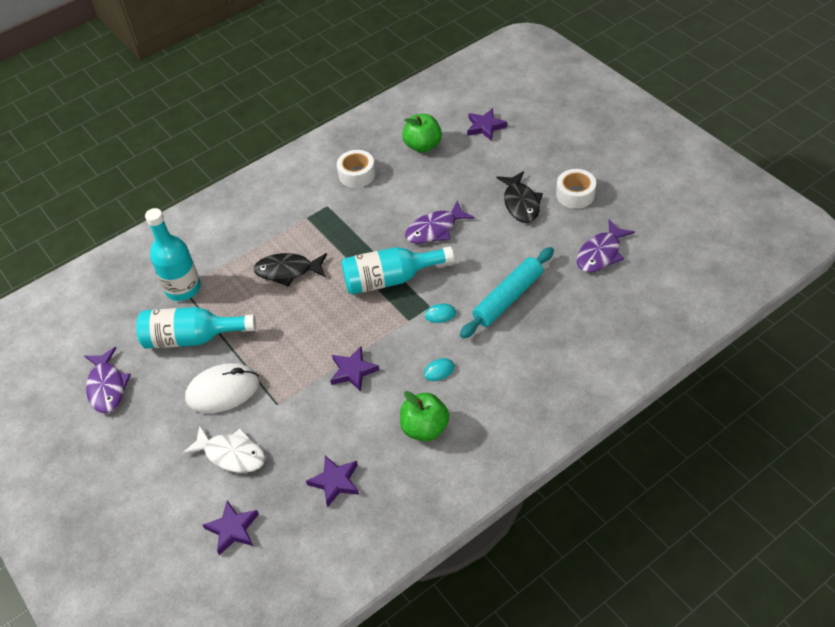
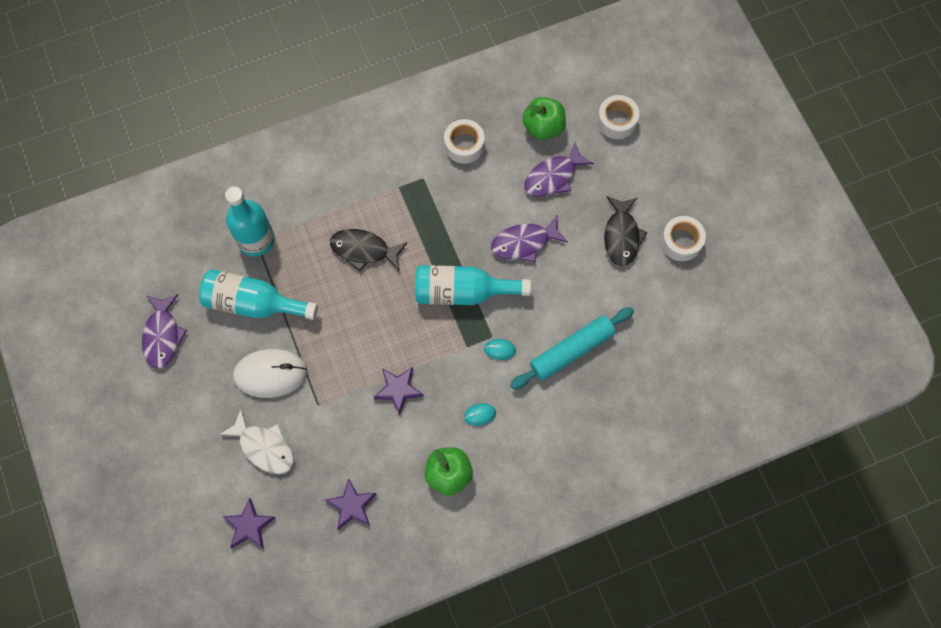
camera: 10 degrees right, 20 degrees up
purple star [467,108,507,141] -> white tape [597,95,639,139]
purple fish [577,220,635,272] -> purple fish moved to [524,142,594,197]

